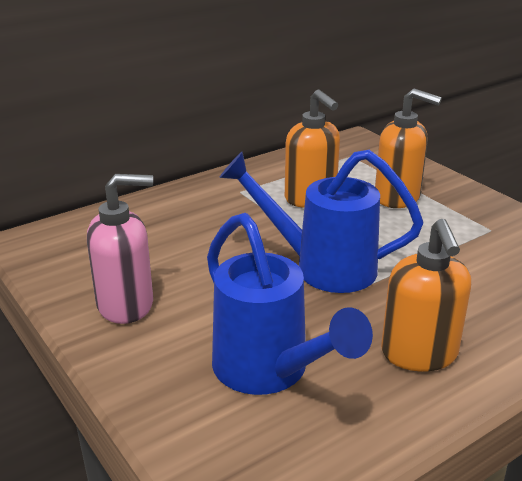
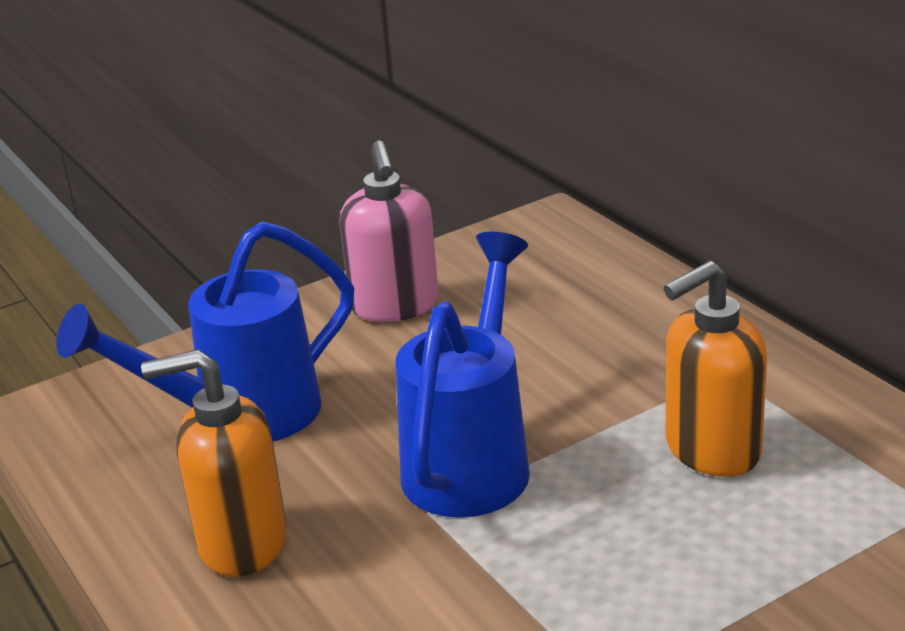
camera: 95 degrees right, 0 degrees up
orange soap dispenser [375,88,442,208] -> none

